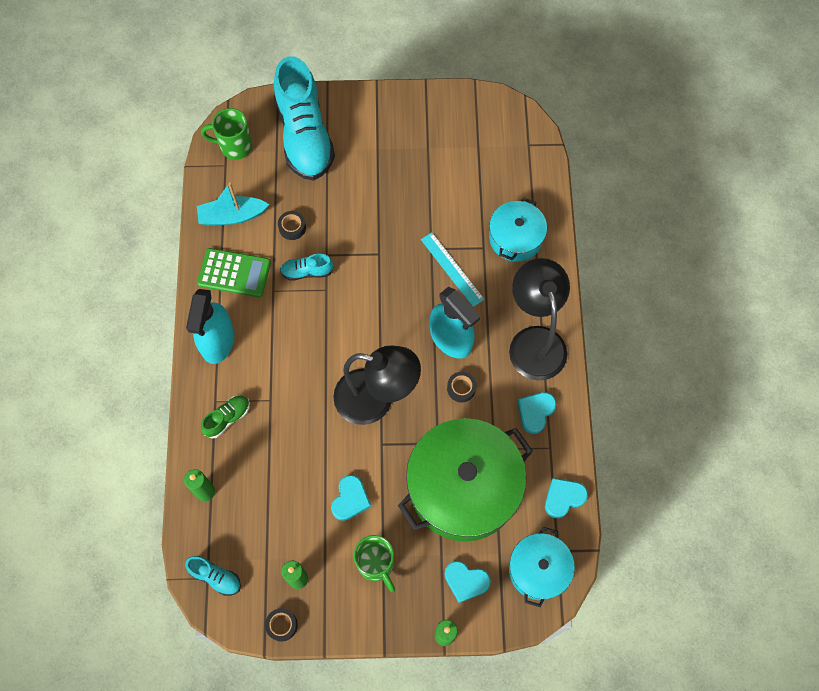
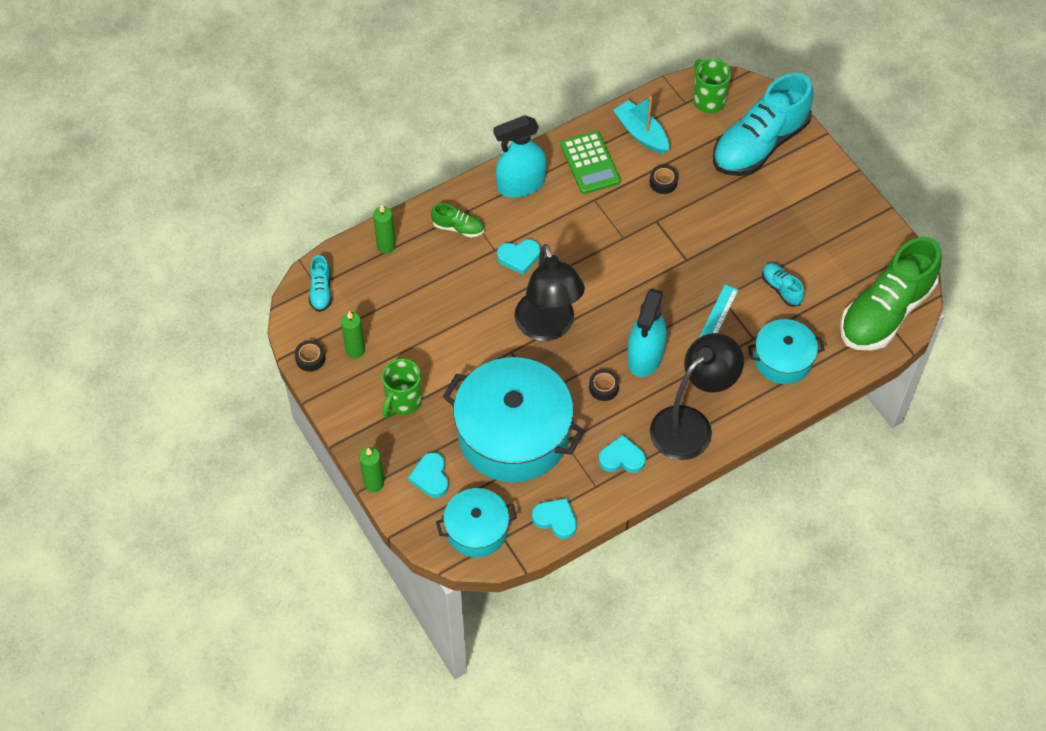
camera: 60 degrees right, 10 degrees down
turquoise shoe [280,254,333,281] -> turquoise shoe moved to [762,263,804,307]
turquoise heart [331,475,371,521] -> turquoise heart moved to [497,240,540,275]
green pot [398,418,533,542] -> turquoise pot [443,357,585,482]
none -> green shoe [840,237,941,351]

